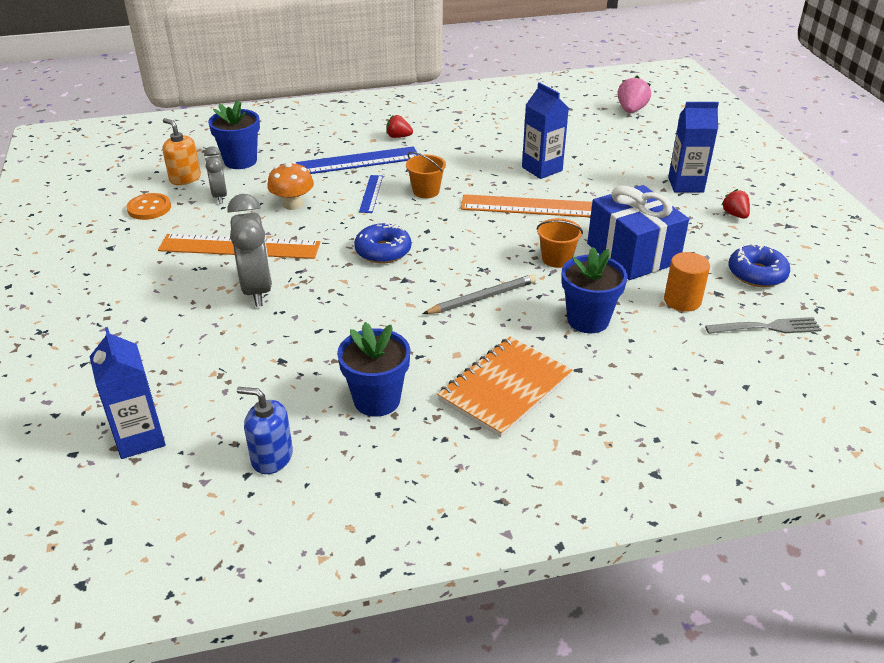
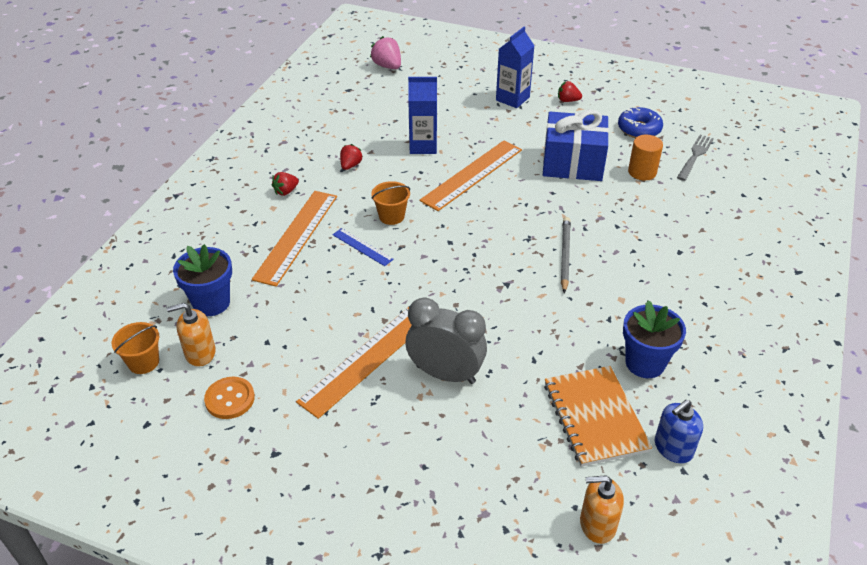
camera: 55 degrees left, 5 degrees up
blue carton [90,327,166,459] -> orange soap dispenser [580,475,624,544]
grey clock [204,146,227,204] -> none
orange mushroom [267,162,314,210] -> none
blue ruler [280,146,418,174] -> orange ruler [252,191,337,287]
blue donut [354,222,411,264] -> none
orange notebook [437,337,573,438] -> orange notebook moved to [544,366,652,467]
orange bucket [536,218,583,268] -> orange bucket moved to [112,322,159,374]
blue flower pot [561,247,627,333] -> none
none -> red strawberry [340,144,363,170]

